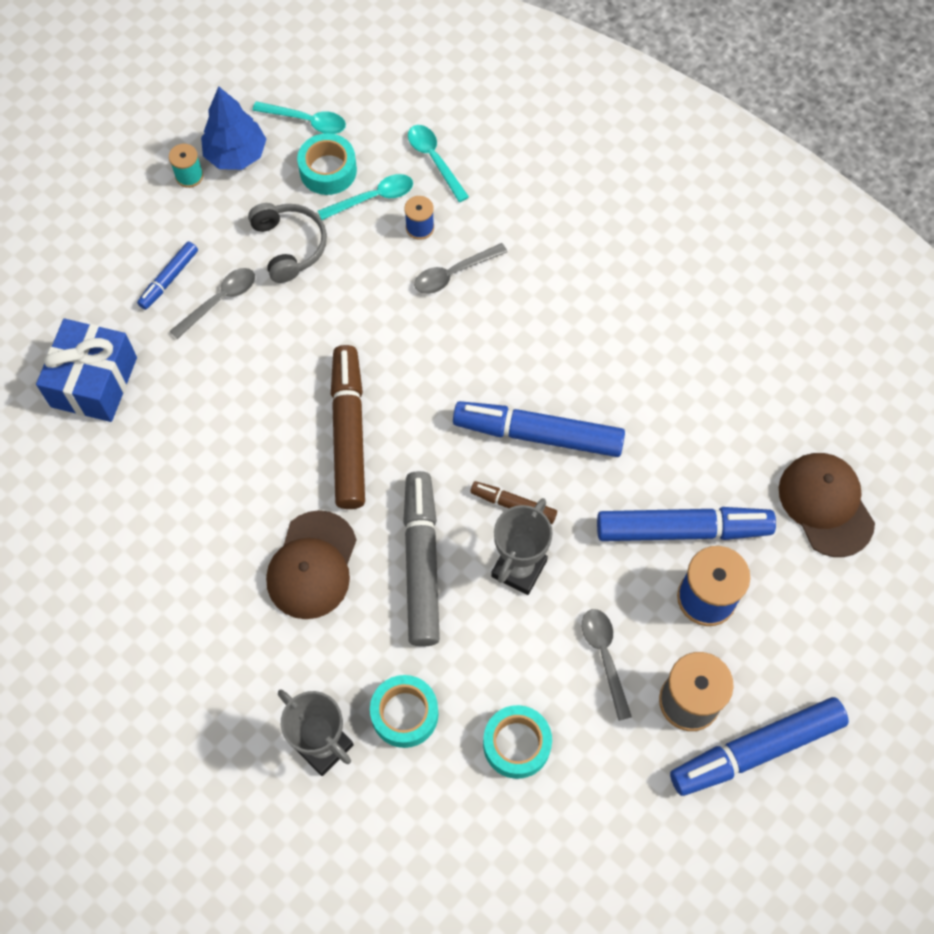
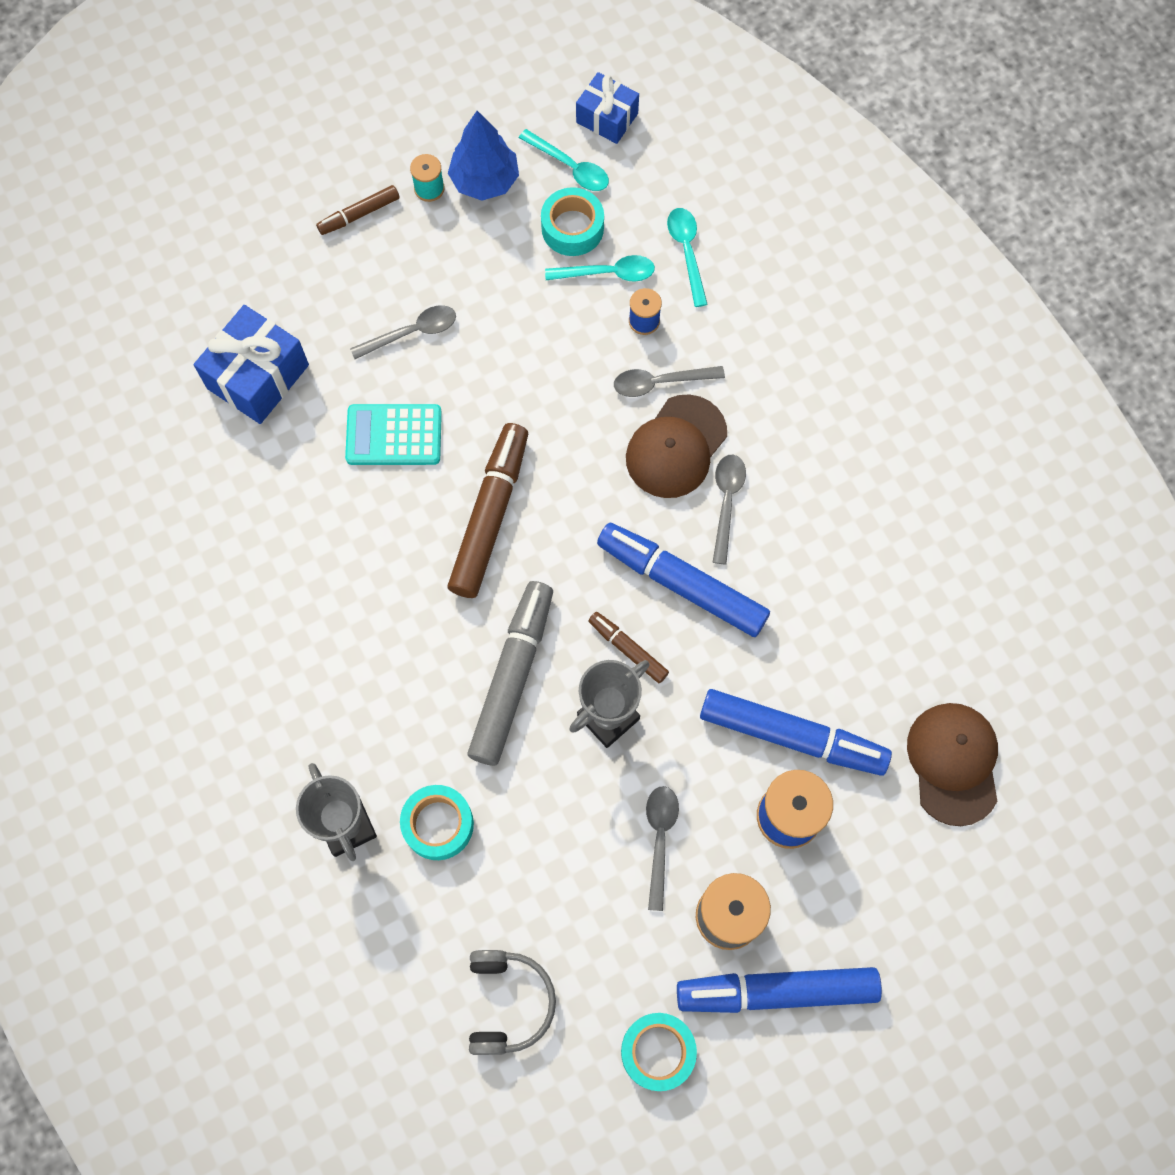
camera: 20 degrees right, 5 degrees up
blue marker [137,241,198,310] -> none
grey headphones [248,203,327,283] -> grey headphones moved to [469,950,556,1055]
brown cap [266,510,357,619] -> brown cap moved to [626,394,727,498]
turquoise tape [483,705,552,779] -> turquoise tape moved to [621,1013,697,1091]
none -> brown marker [316,185,400,235]
none -> turquoise calculator [345,404,442,465]
none -> blue gift [576,72,639,144]
none -> grey spoon [712,455,746,564]

